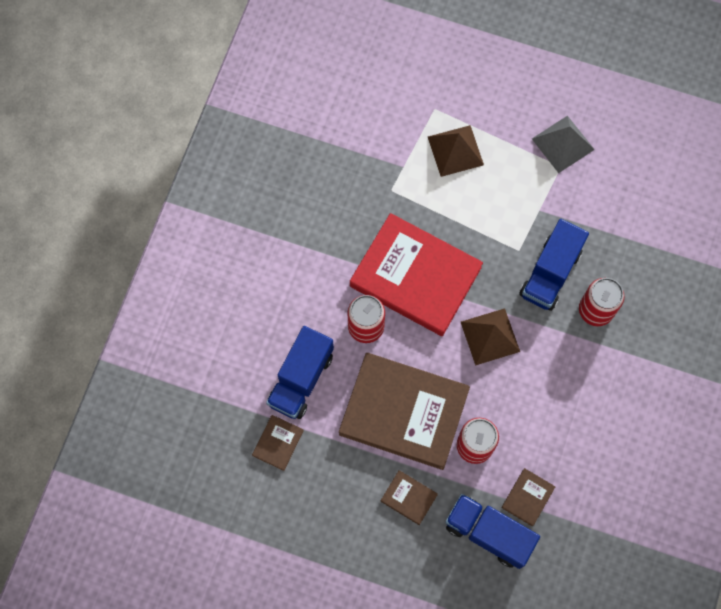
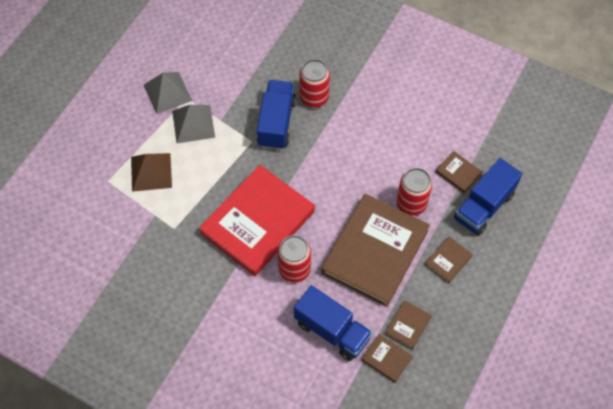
camera: 80 degrees left, 10 degrees down
brown pyramid [461,308,520,366] -> none
blue truck [519,219,589,311] -> blue truck turned 120 degrees counterclockwise [257,80,296,150]
none -> grey pyramid [172,105,215,143]
none -> brown book [385,300,432,350]

